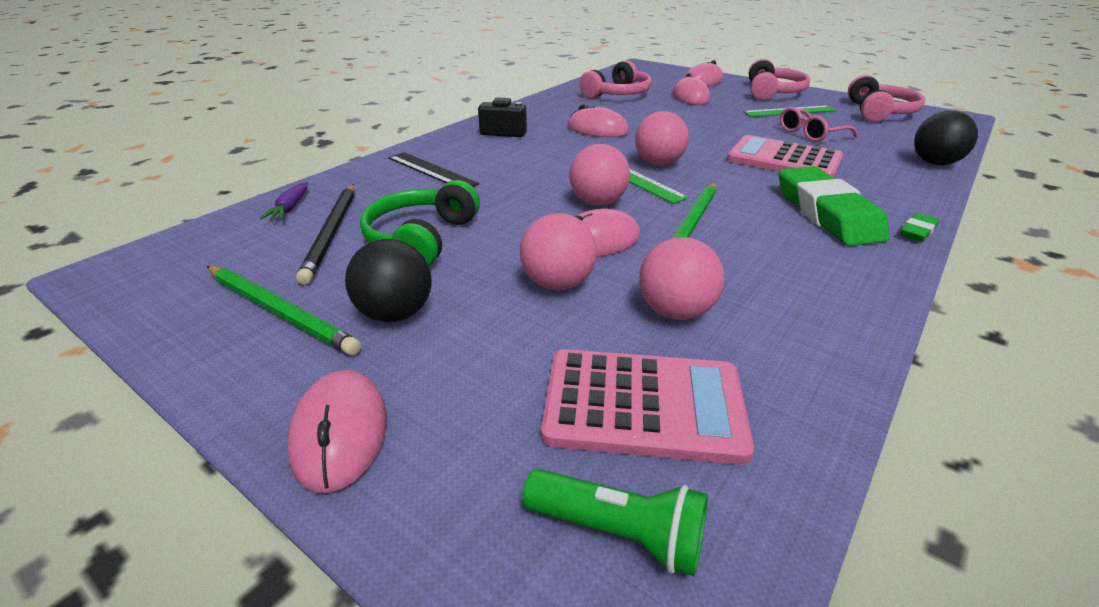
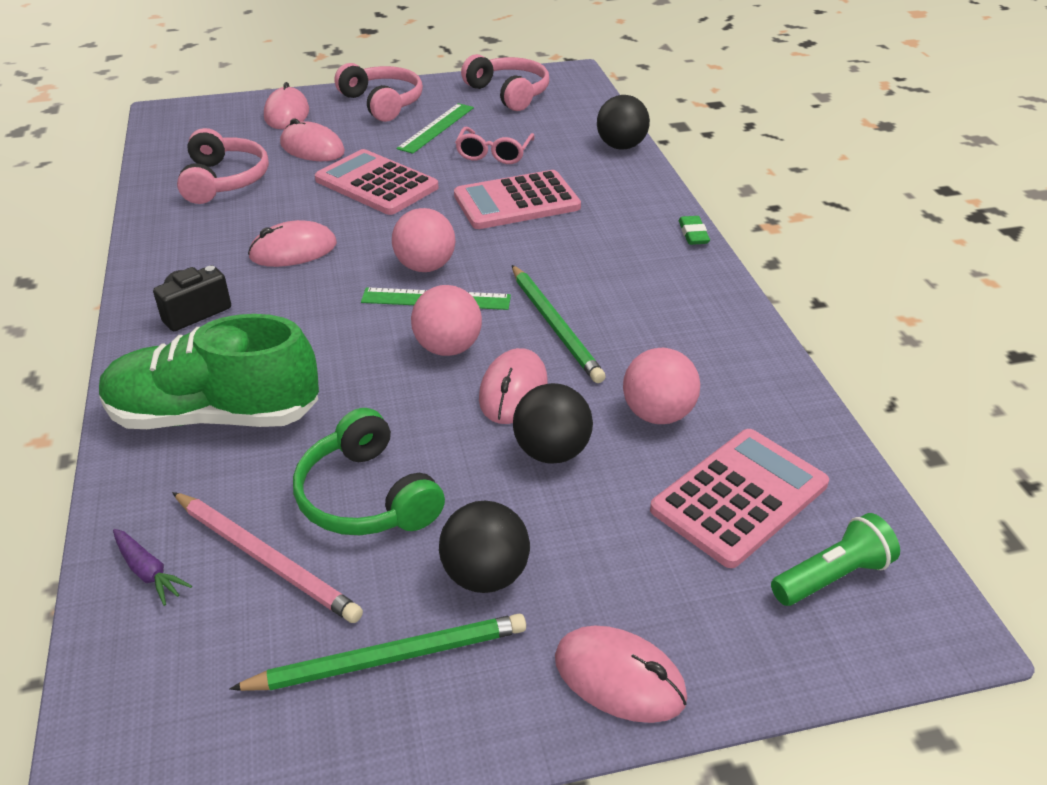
camera: 50 degrees left, 5 degrees up
black pencil [296,184,354,285] -> pink pencil [172,492,363,623]
black ruler [389,152,479,187] -> green shoe [99,314,319,429]
pink ball [520,213,597,291] -> black ball [513,383,593,464]
green eraser [778,166,890,246] -> none
none -> pink calculator [315,149,439,215]

